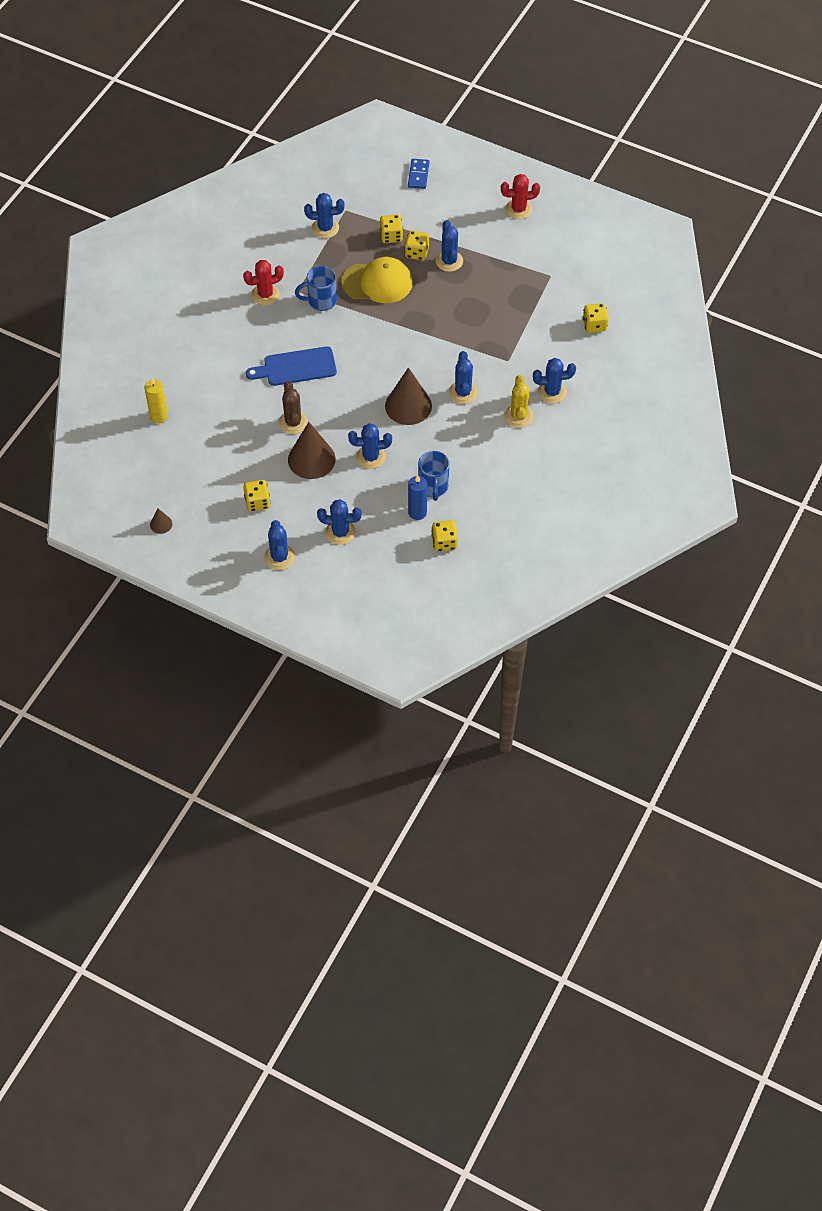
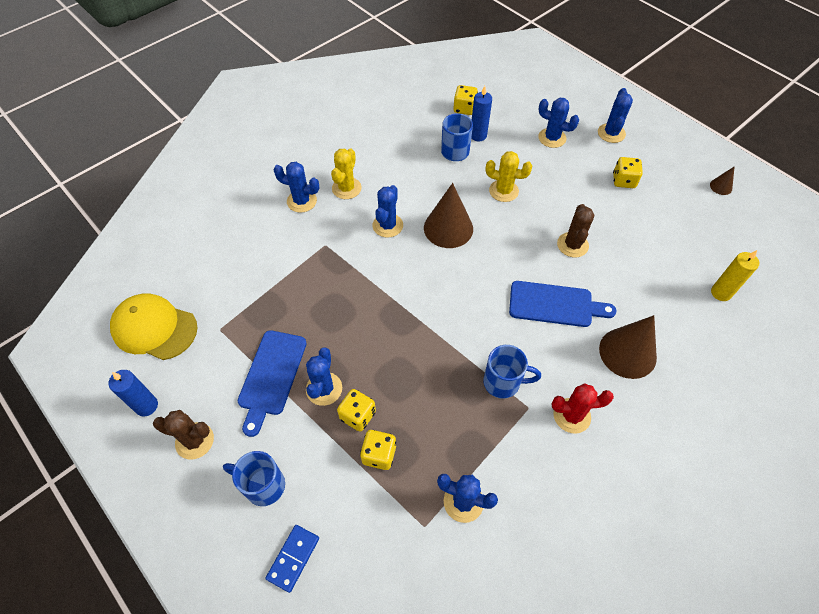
camera: 160 degrees left, 0 degrees up
brown cone [288,422,336,479] -> brown cone moved to [599,315,657,379]
yellow cap [341,257,413,303] -> yellow cap moved to [110,293,198,360]
blue cactus [348,423,392,469] -> yellow cactus [486,151,532,202]
red cactus [501,174,540,219] -> brown cactus [153,410,214,460]
yellow dice [583,303,609,333] -> none
none -> blue candle [109,370,158,416]
none -> blue mug [223,451,285,506]
none -> blue cutting board [238,330,307,437]

